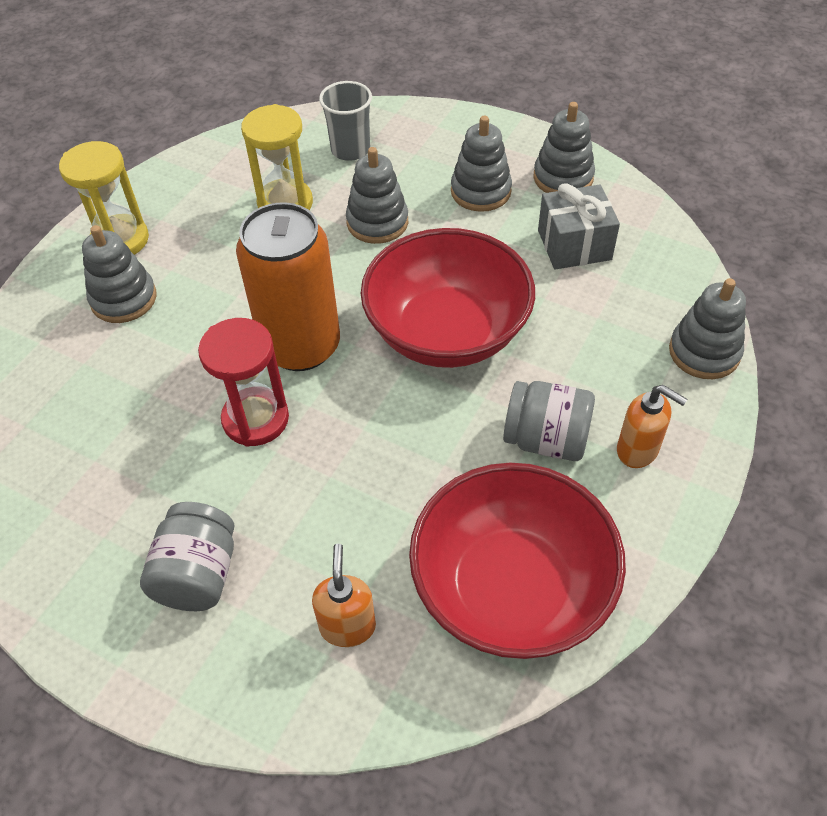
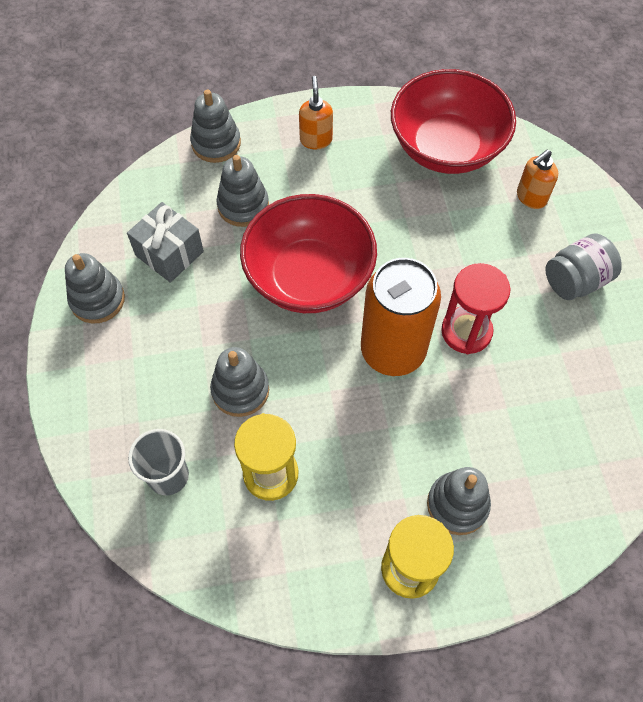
camera: 130 degrees left, 10 degrees up
grey stacking toy [451,116,512,212] -> grey stacking toy moved to [216,155,269,227]
grey jar [503,381,595,461] -> none

